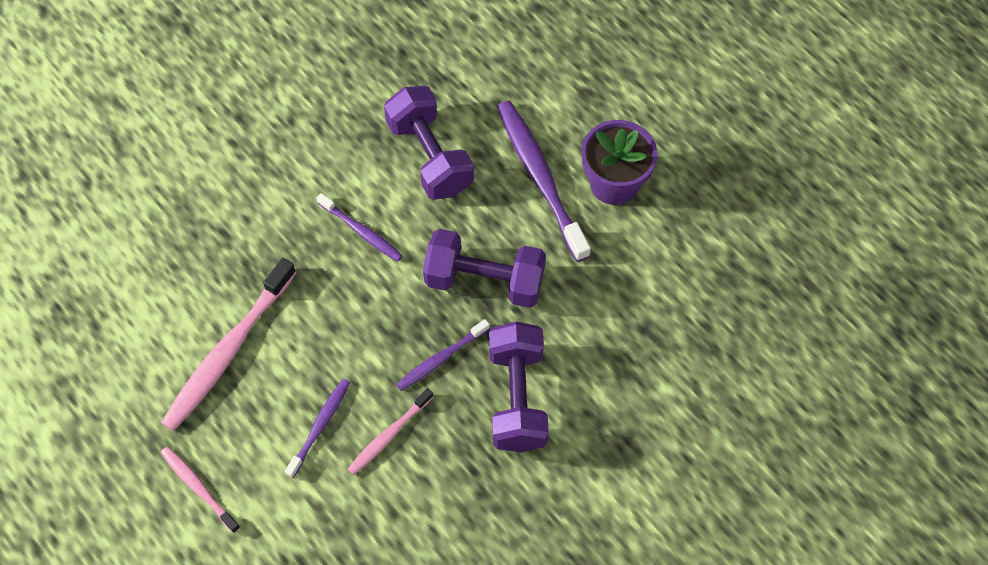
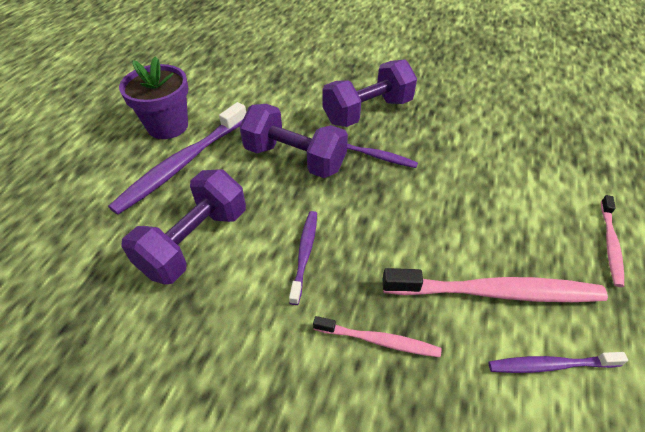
camera: 120 degrees left, 15 degrees down
purple toothbrush [285,379,350,478] -> purple toothbrush moved to [489,352,628,373]
pink toothbrush [347,388,433,475] -> pink toothbrush moved to [313,316,441,357]
purple dumbbell [423,229,546,308] -> purple dumbbell turned 45 degrees counterclockwise [240,104,348,178]

